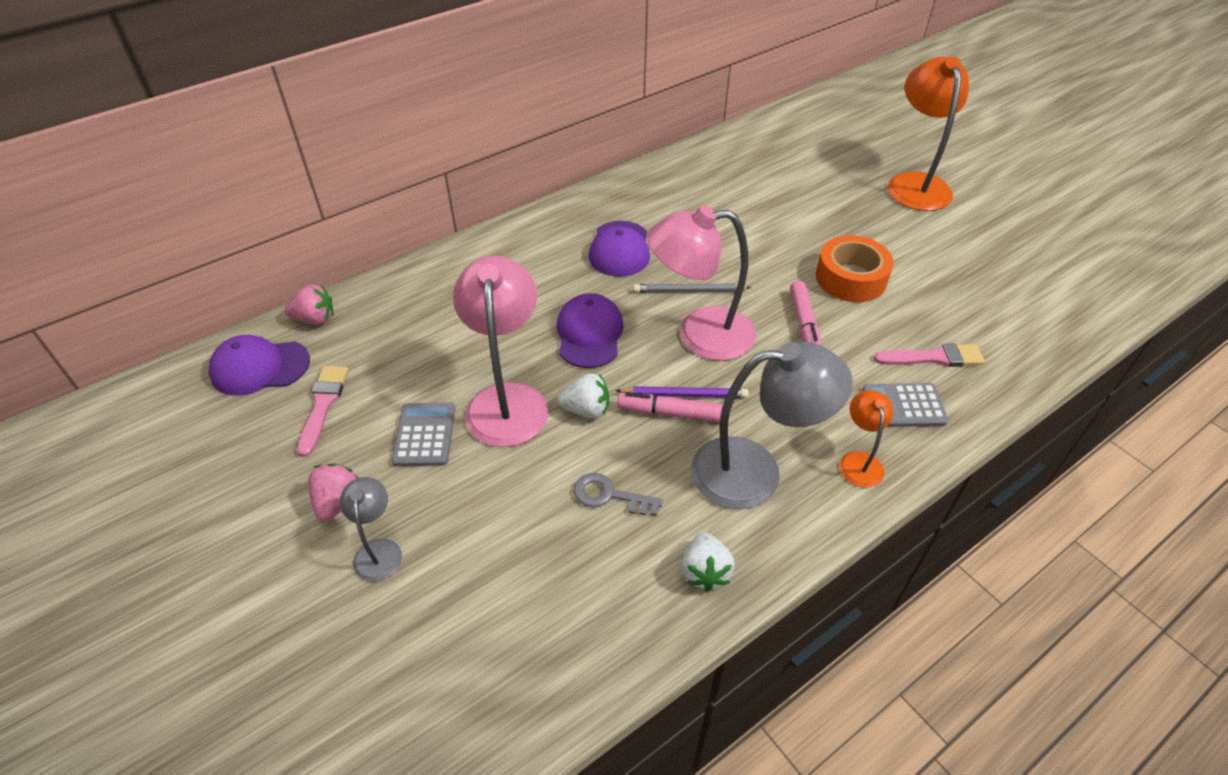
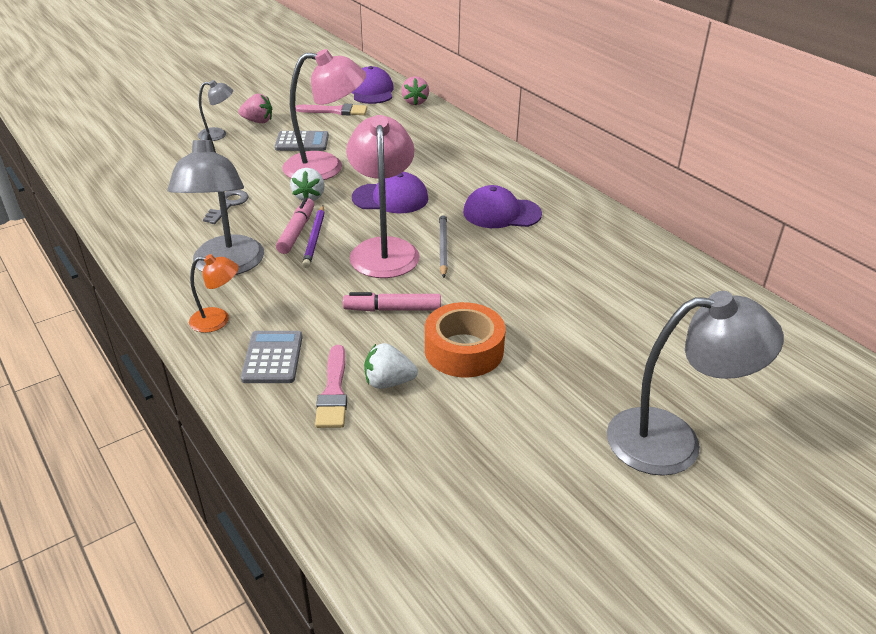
camera: 90 degrees right, 10 degrees down
white strawberry [681,532,735,592] -> white strawberry moved to [364,343,418,389]
orange lamp [887,56,969,211] -> grey lamp [607,291,784,476]

